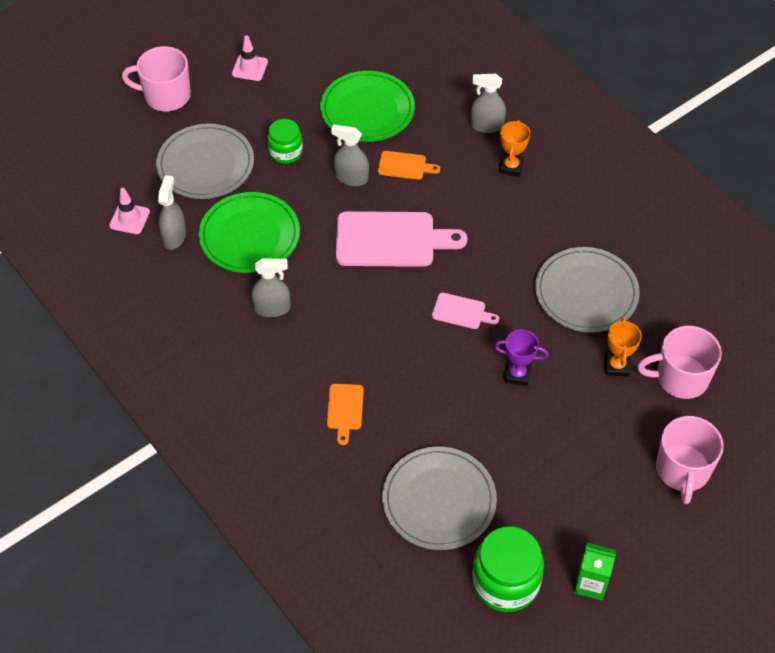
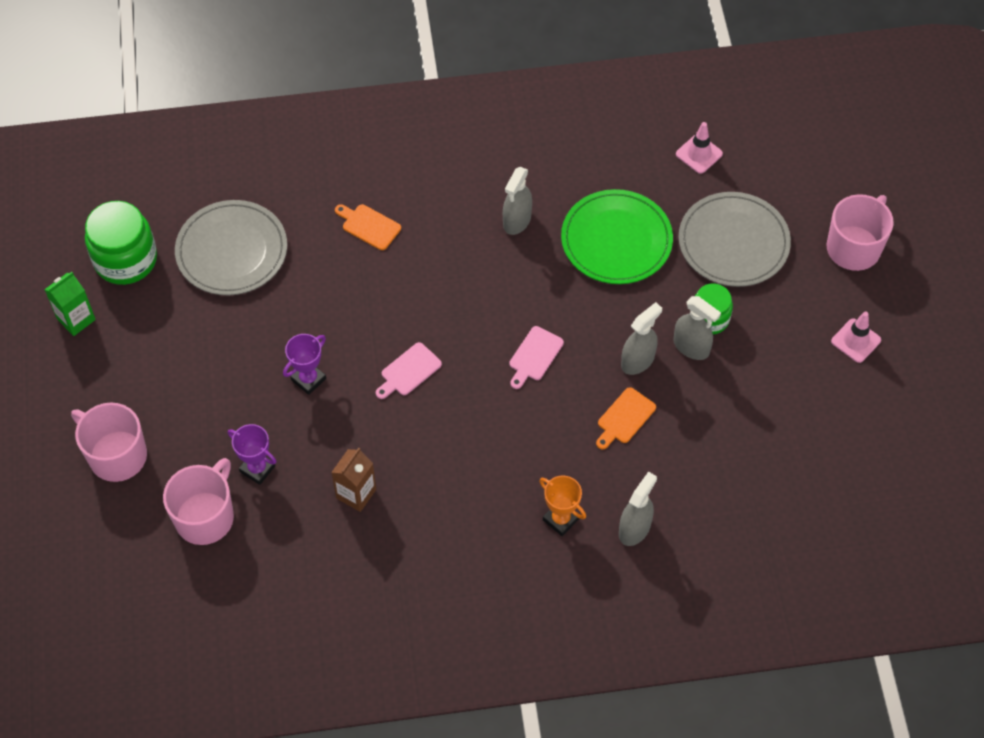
camera: 120 degrees right, 5 degrees up
grey spray bottle [158,175,186,250] -> grey spray bottle moved to [674,296,721,360]
green plate [320,71,415,142] -> none
pink cutting board [336,211,467,267] -> pink cutting board [509,326,564,389], size x0.49
grey plate [535,247,640,333] -> brown carton [331,448,376,512]
orange trophy [605,318,642,376] -> purple trophy [228,424,277,485]

